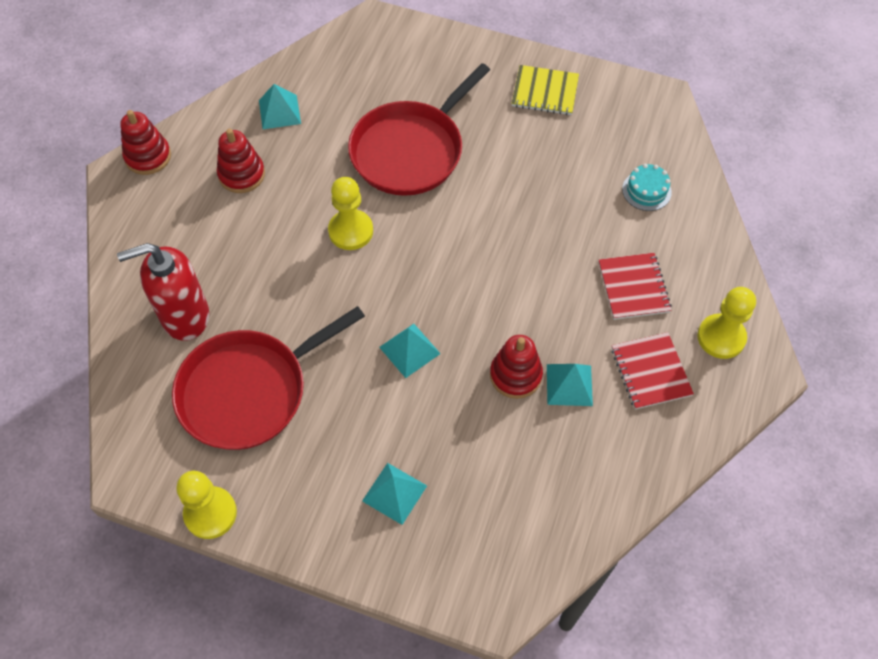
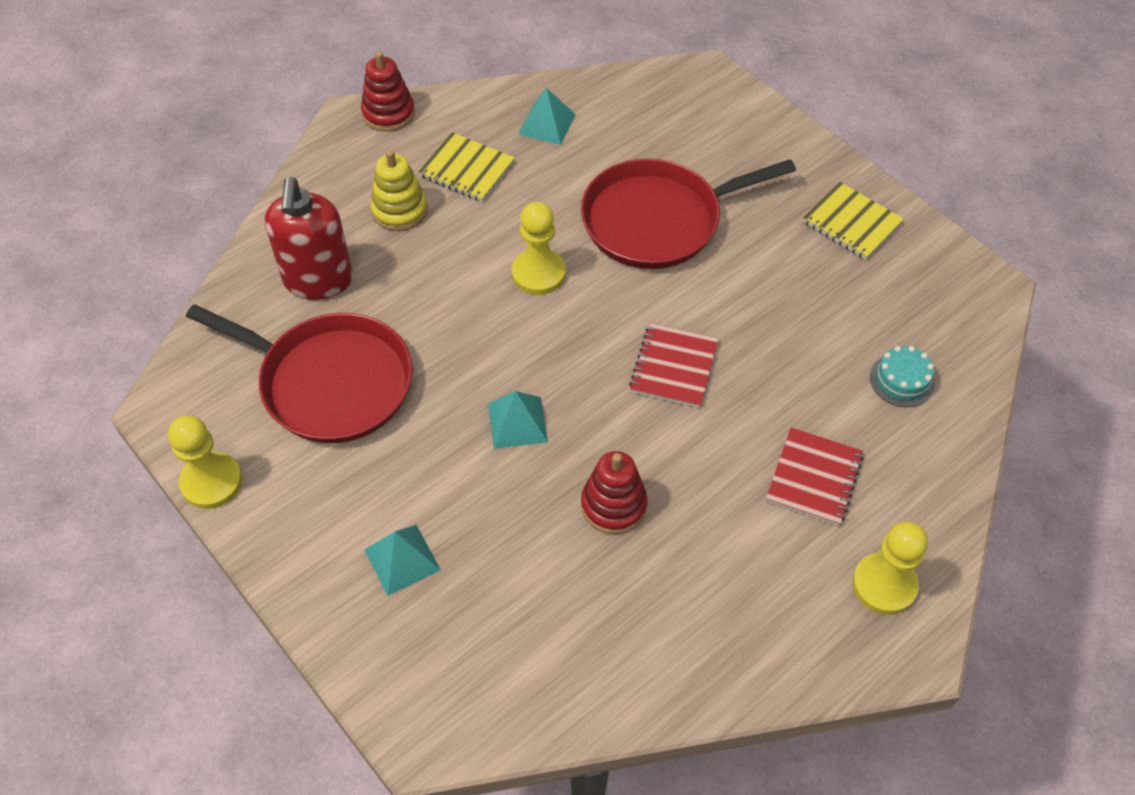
camera: 30 degrees right, 5 degrees down
red soap dispenser [117,243,209,341] -> red soap dispenser turned 105 degrees counterclockwise [265,177,353,300]
red pan [172,306,365,450] -> red pan turned 150 degrees counterclockwise [186,304,413,443]
red stacking toy [217,129,265,193] -> yellow notebook [418,132,515,202]
turquoise pyramid [547,364,593,406] -> none
red notebook [611,332,694,410] -> red notebook moved to [629,323,718,408]
none -> yellow stacking toy [370,150,428,231]

